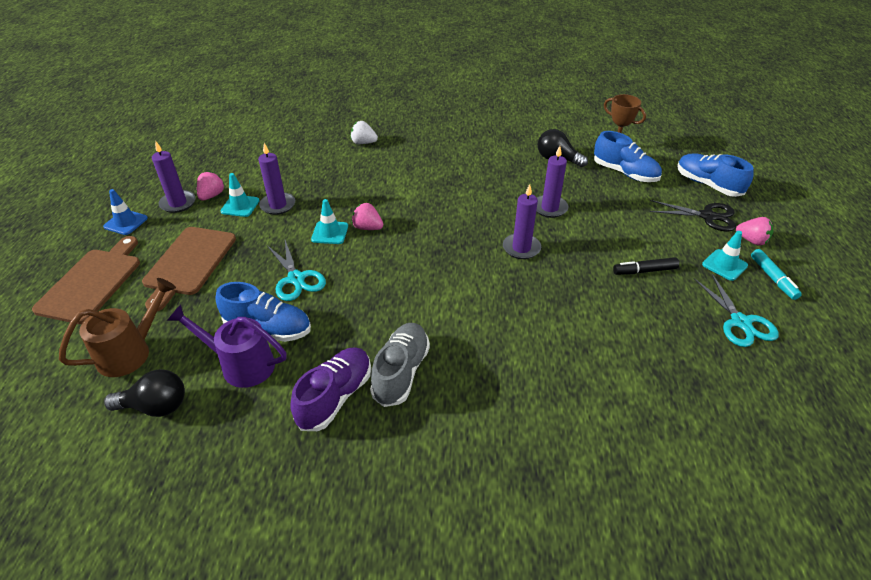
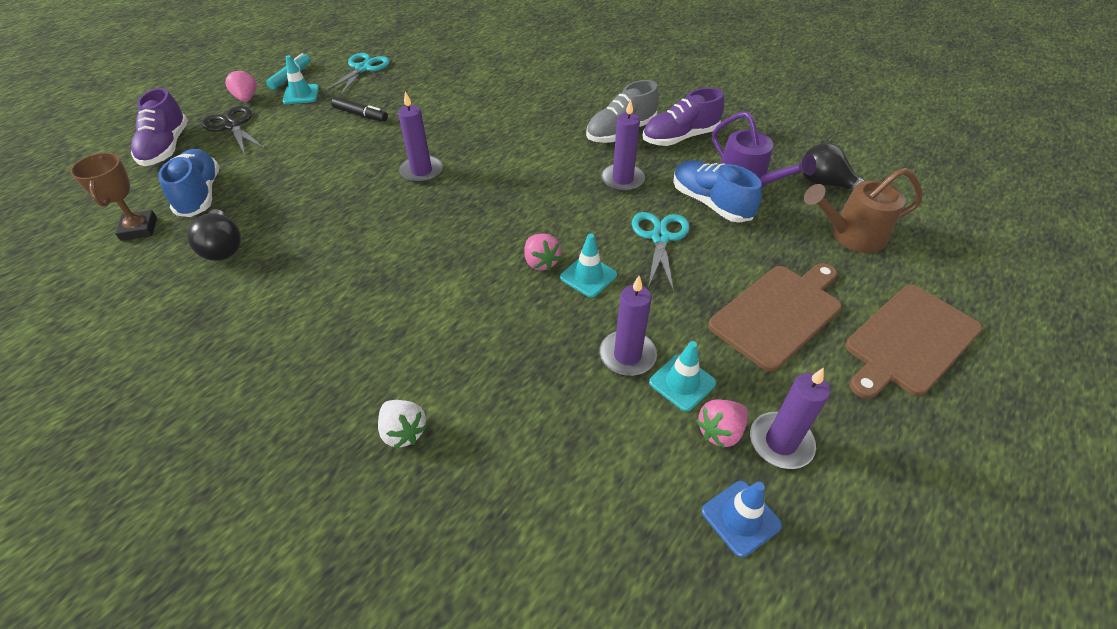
camera: 145 degrees left, 5 degrees up
blue traffic cone [103,189,148,235] -> blue traffic cone moved to [701,481,782,557]
purple candle [536,146,568,218] -> purple candle moved to [601,99,645,192]
blue shoe [677,153,754,197] -> purple shoe [131,88,188,166]

